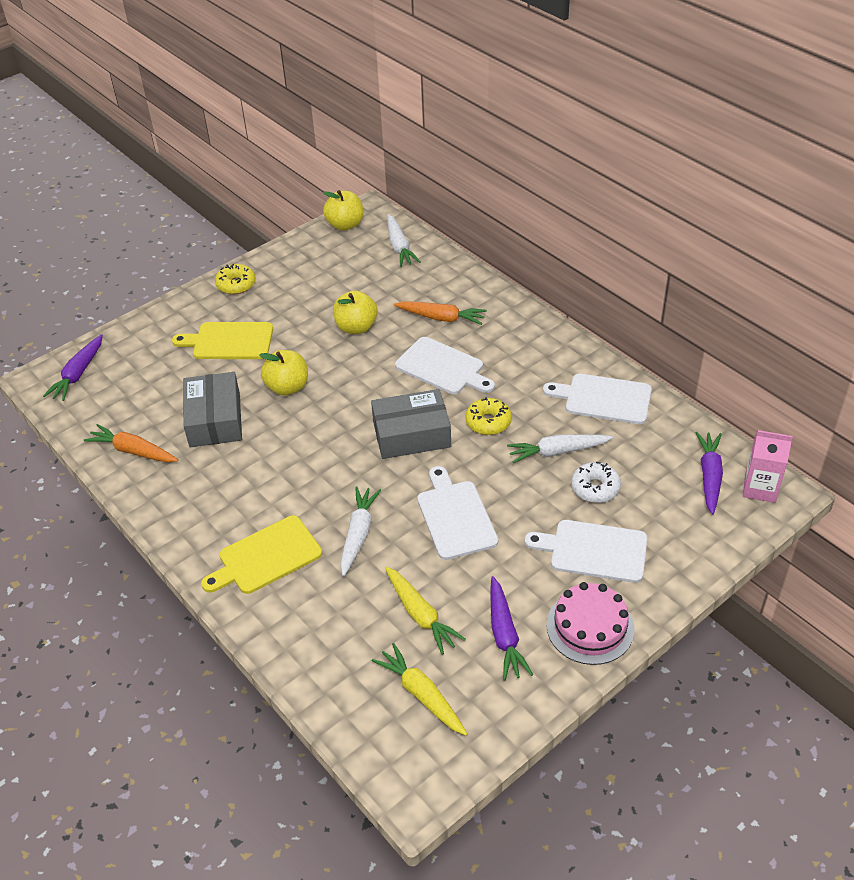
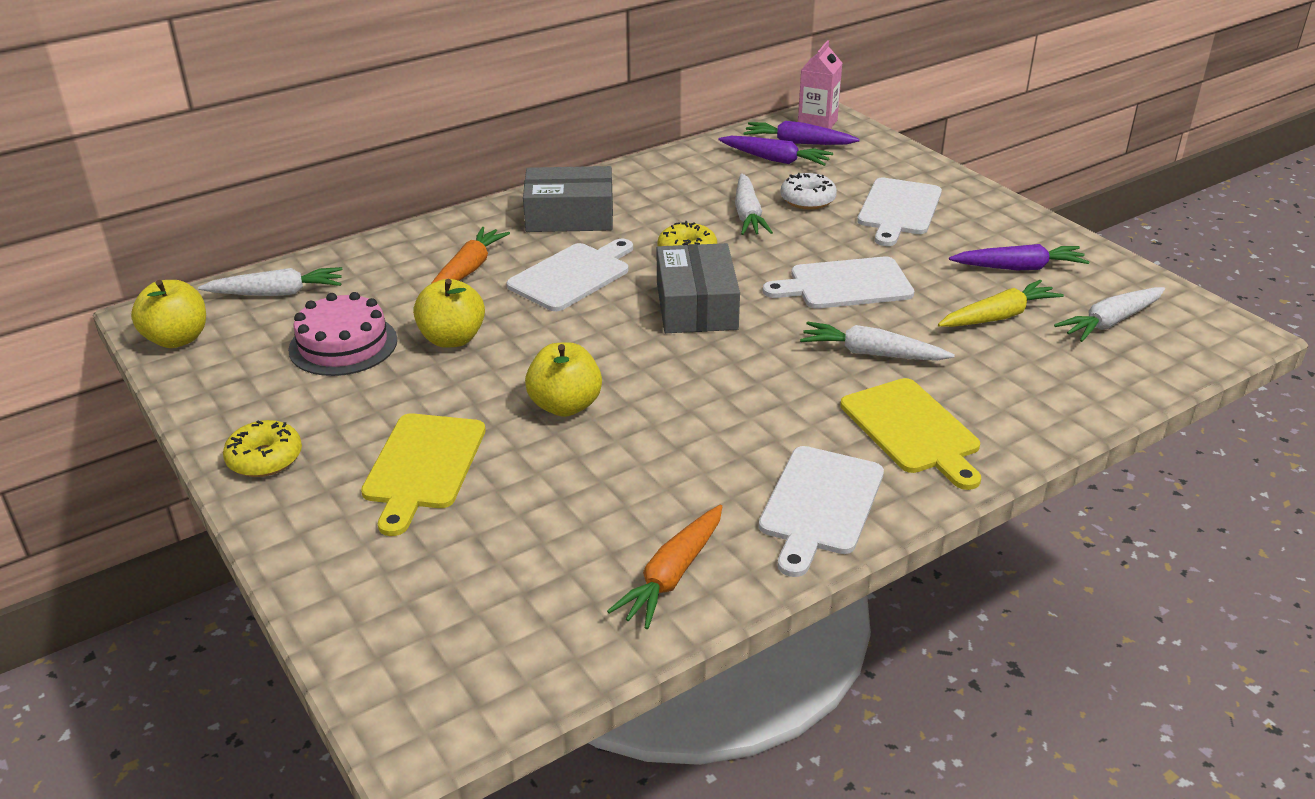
camera: 85 degrees left, 10 degrees down
purple carrot [43,334,103,401] -> purple carrot moved to [718,136,833,166]
grey box [183,372,242,447] -> grey box moved to [523,166,613,232]
yellow carrot [372,643,467,736] -> white carrot [1054,287,1165,342]
white cutting board [543,374,652,424] -> white cutting board moved to [759,446,884,577]
pink cake [546,582,635,665] -> pink cake moved to [288,292,397,376]

